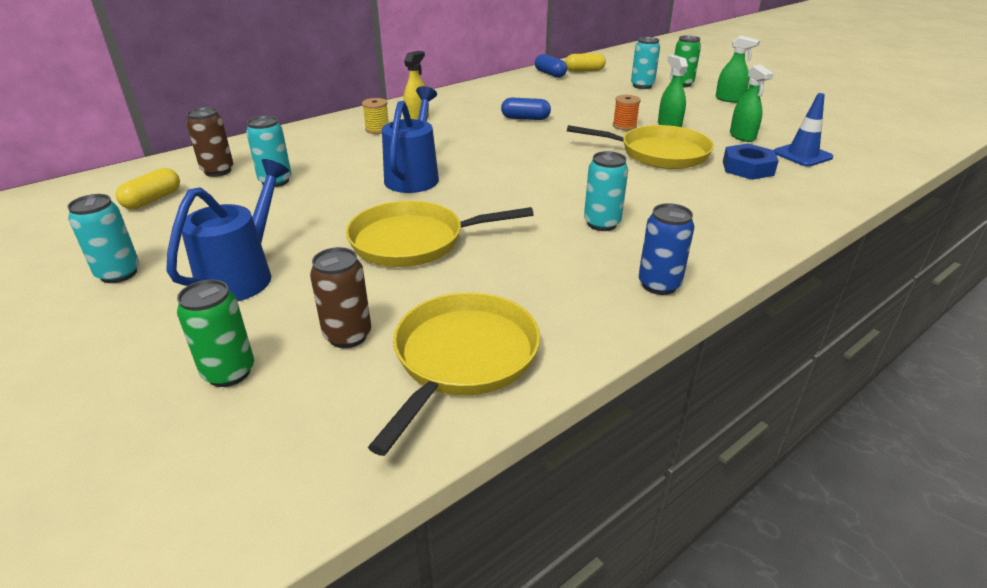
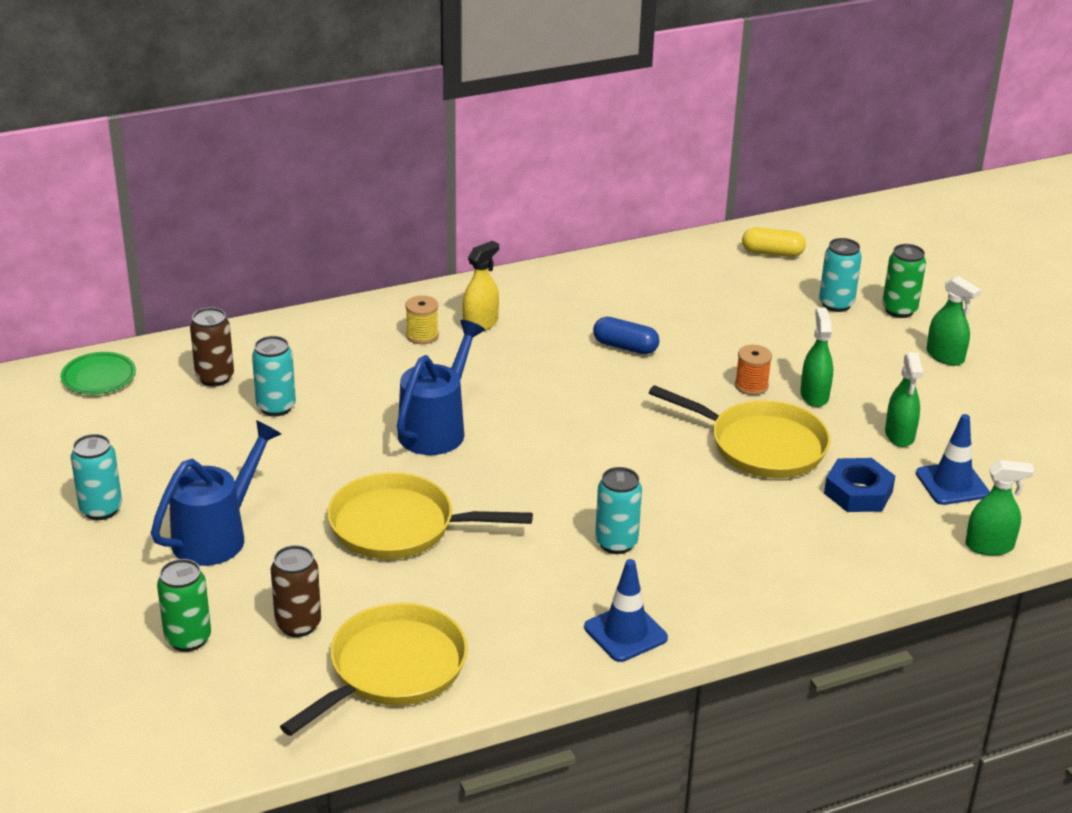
camera: 15 degrees right, 0 degrees up
yellow capsule [116,168,180,209] -> none
blue capsule [535,54,567,78] -> none
blue can [638,203,694,295] -> blue traffic cone [584,559,668,662]
none -> green plate [61,352,136,394]
none -> green spray bottle [965,460,1034,556]

